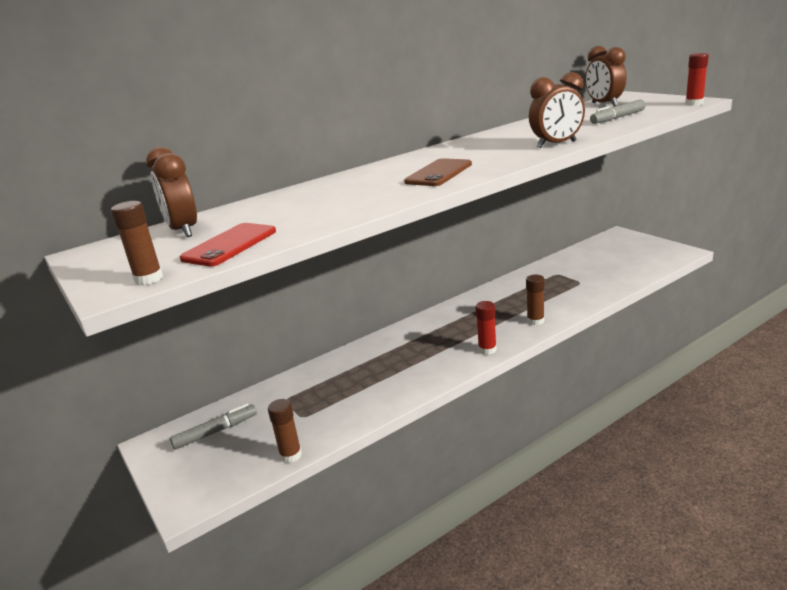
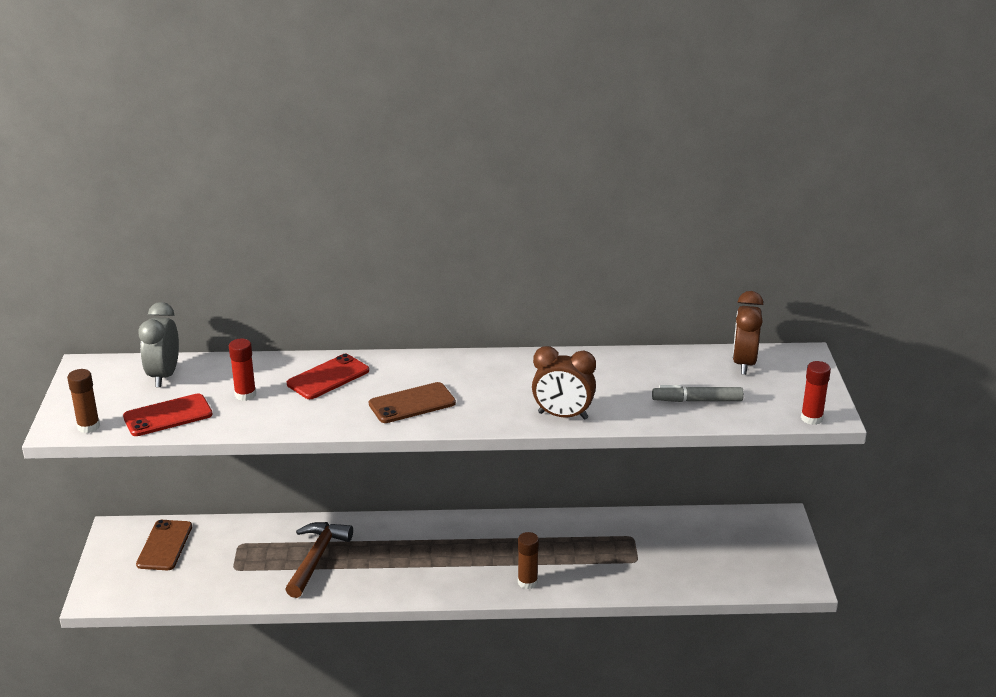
camera: 30 degrees right, 5 degrees up
brown clock [146,147,197,237] -> grey clock [138,302,179,387]
grey marker [170,404,257,449] -> brown phone [136,520,192,570]
brown glue stick [268,399,302,463] -> none
red glue stick [476,301,497,355] -> red glue stick moved to [229,339,256,401]
none -> brown hammer [285,522,353,598]
none -> red phone [287,354,369,399]

